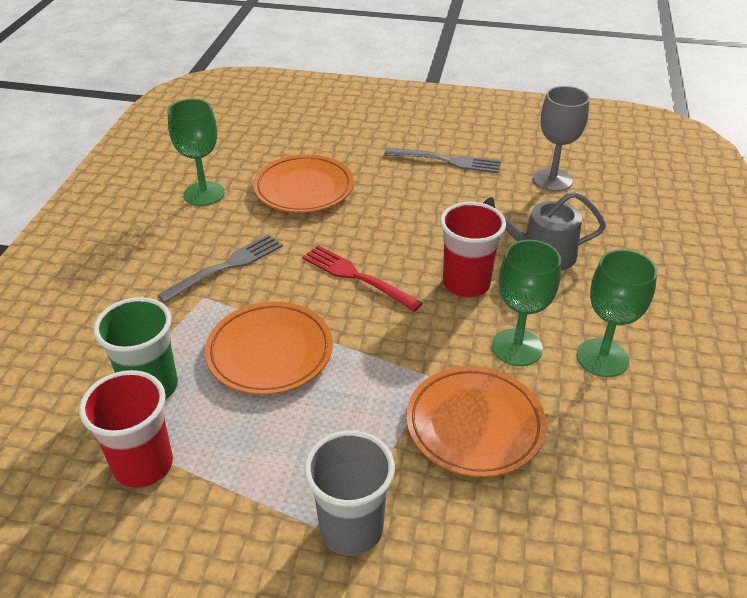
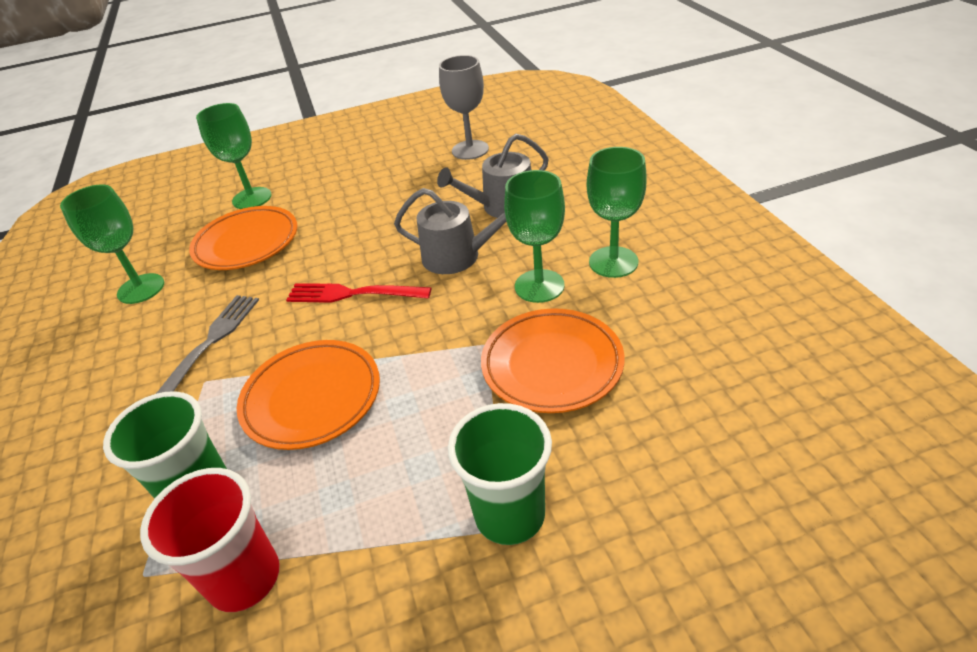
camera: 25 degrees left, 0 degrees up
grey cup [304,430,395,556] -> green cup [448,403,552,545]
grey fork [385,148,501,173] -> none
red cup [440,202,506,298] -> grey watering can [394,188,507,274]
none -> green goblet [196,103,272,209]

